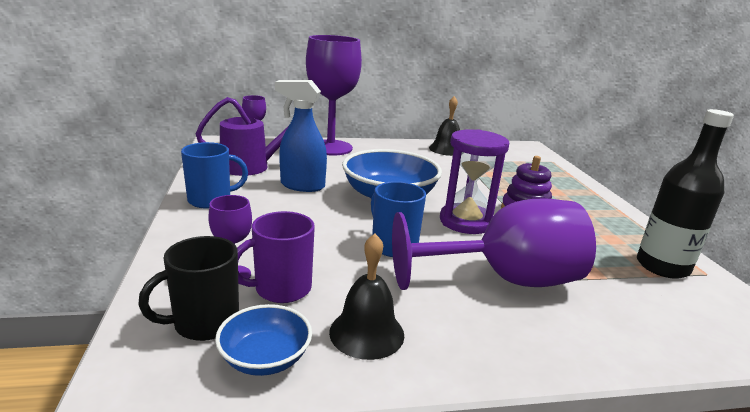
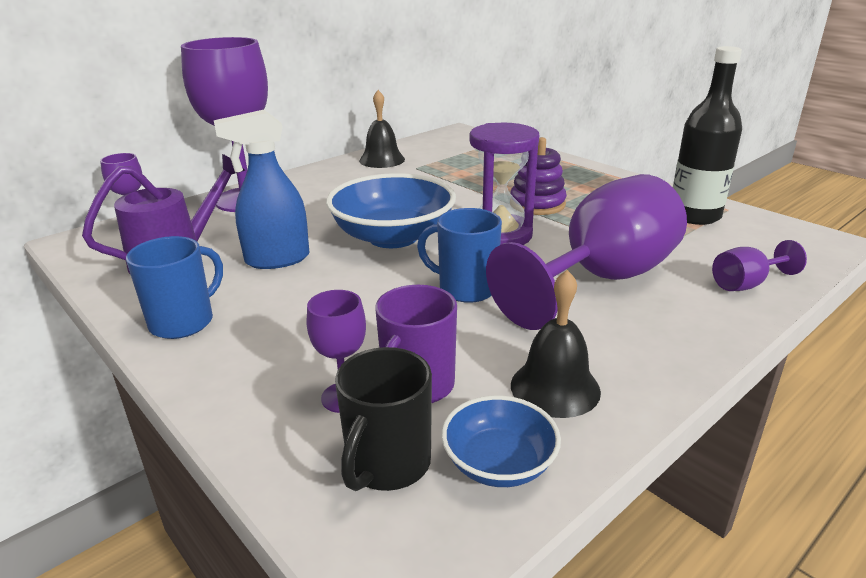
camera: 30 degrees left, 5 degrees up
none -> purple goblet [712,240,807,291]

